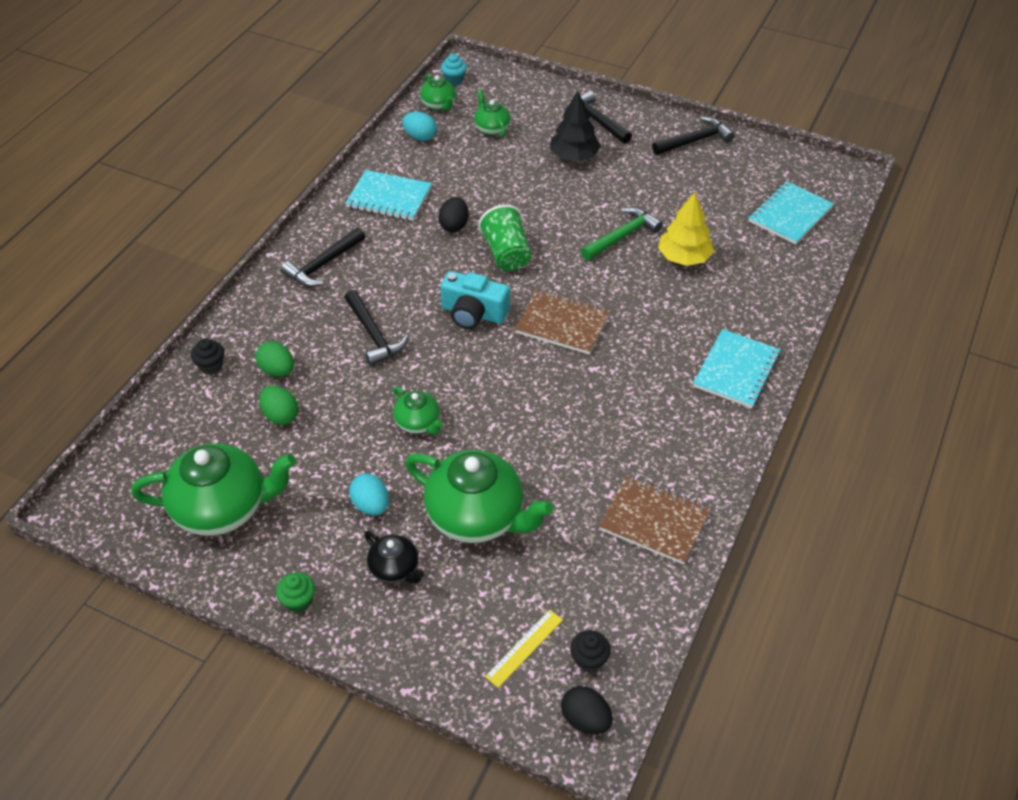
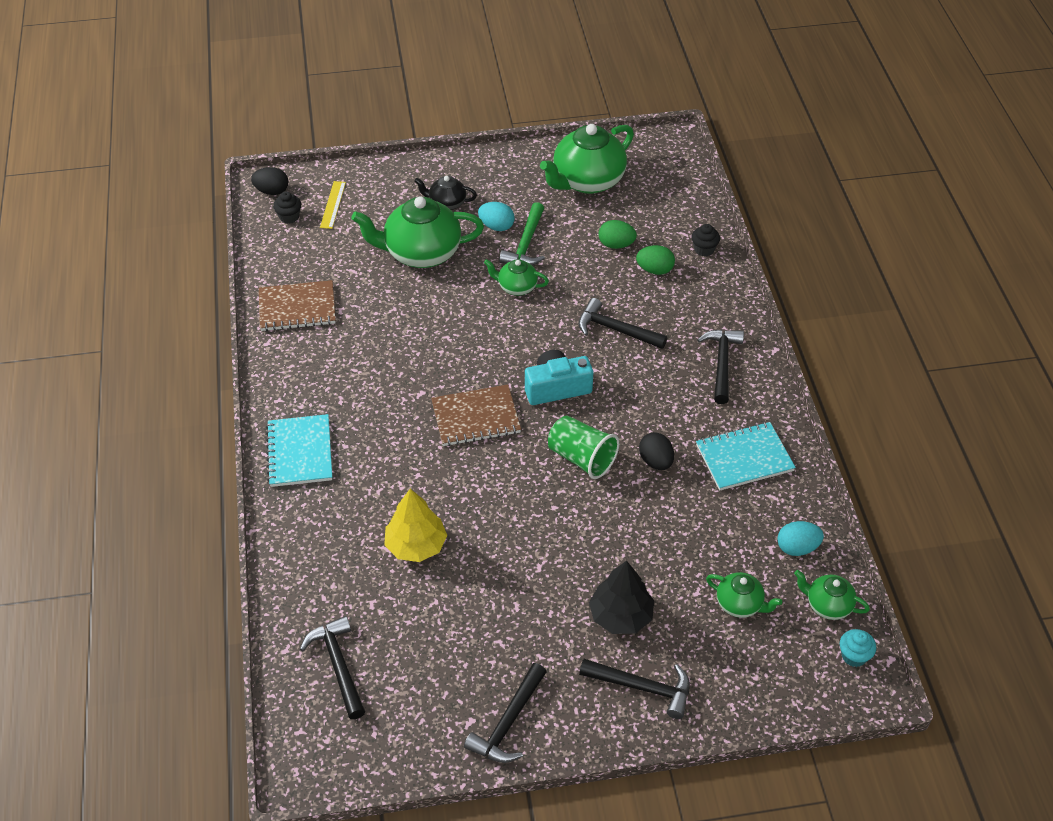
camera: 145 degrees right, 0 degrees up
green cupcake [276,572,315,613] -> none
green hammer [581,207,663,260] -> green hammer moved to [499,202,545,266]
turquoise notebook [749,181,834,245] -> black hammer [300,616,365,719]

